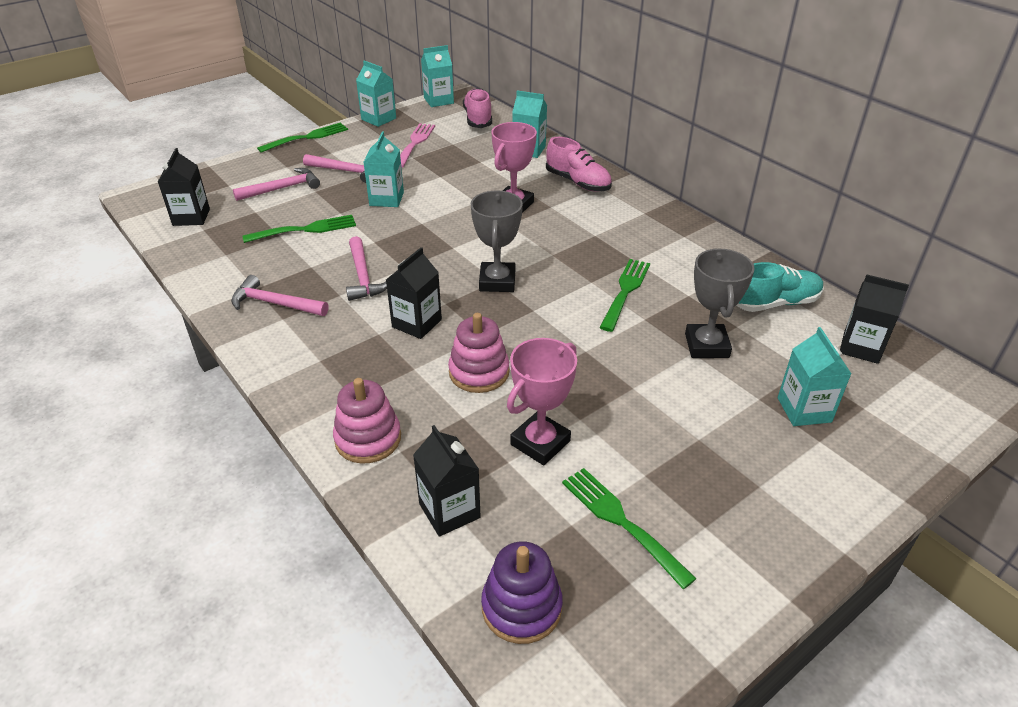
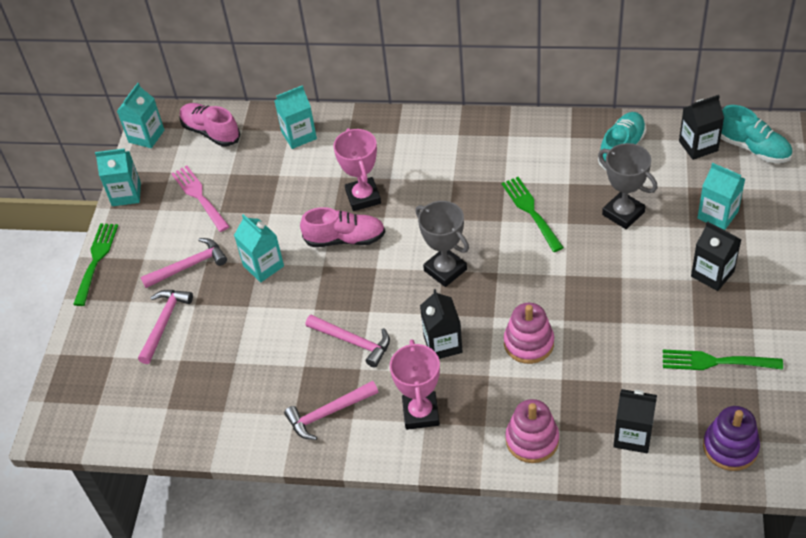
camera: 40 degrees left, 10 degrees up
black carton [158,148,210,226] -> black carton moved to [691,221,741,291]
green fork [242,215,356,243] -> none
pink trophy [507,338,577,465] -> pink trophy moved to [390,339,440,430]
pink shoe [546,137,612,191] -> pink shoe moved to [300,207,385,247]
none -> turquoise shoe [720,105,792,163]

